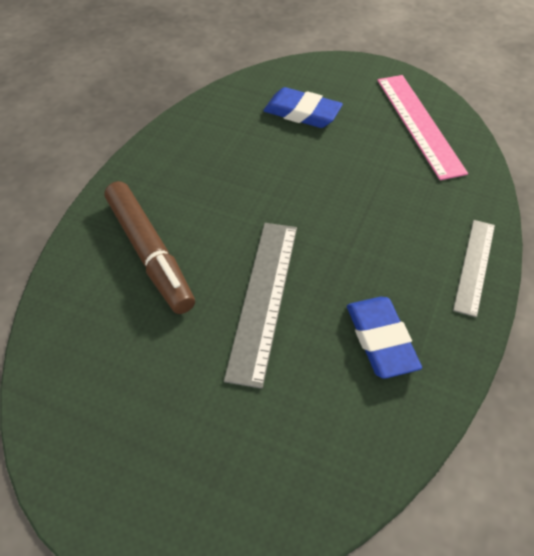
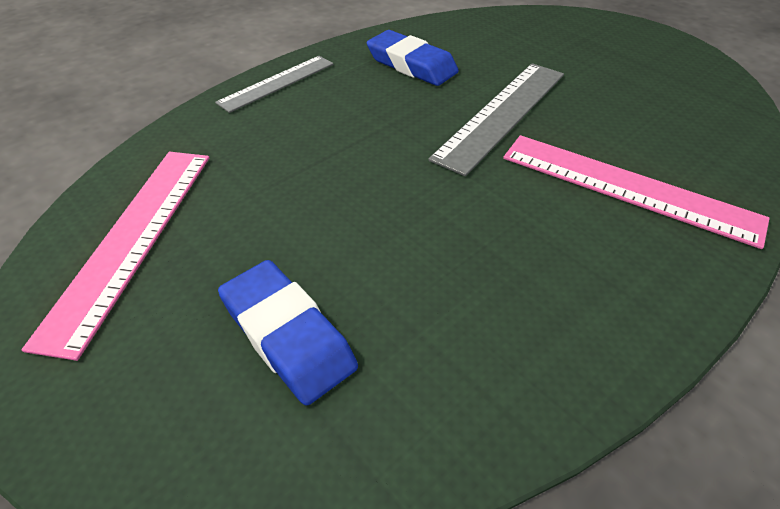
camera: 155 degrees left, 5 degrees down
brown marker [105,181,195,314] -> pink ruler [503,135,770,249]
blue eraser [347,297,422,379] -> blue eraser turned 60 degrees counterclockwise [367,30,459,86]

